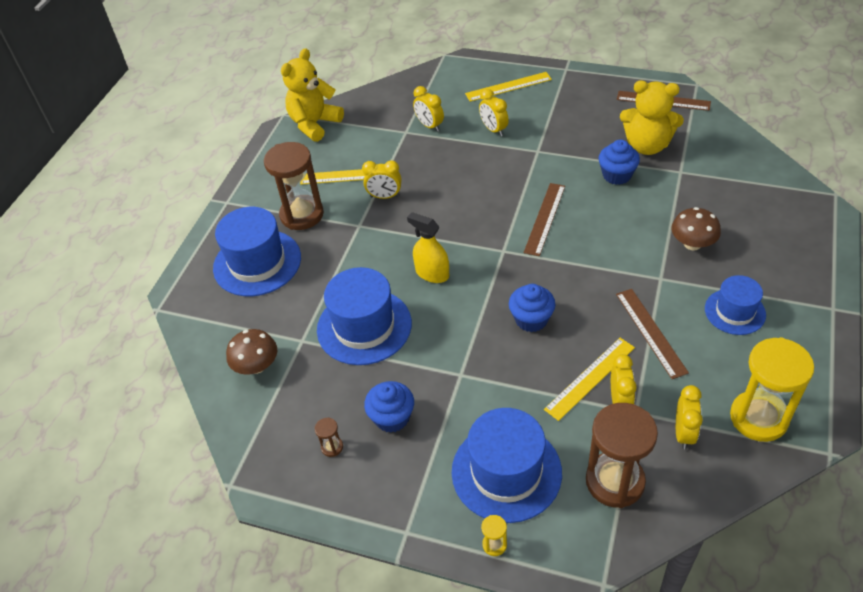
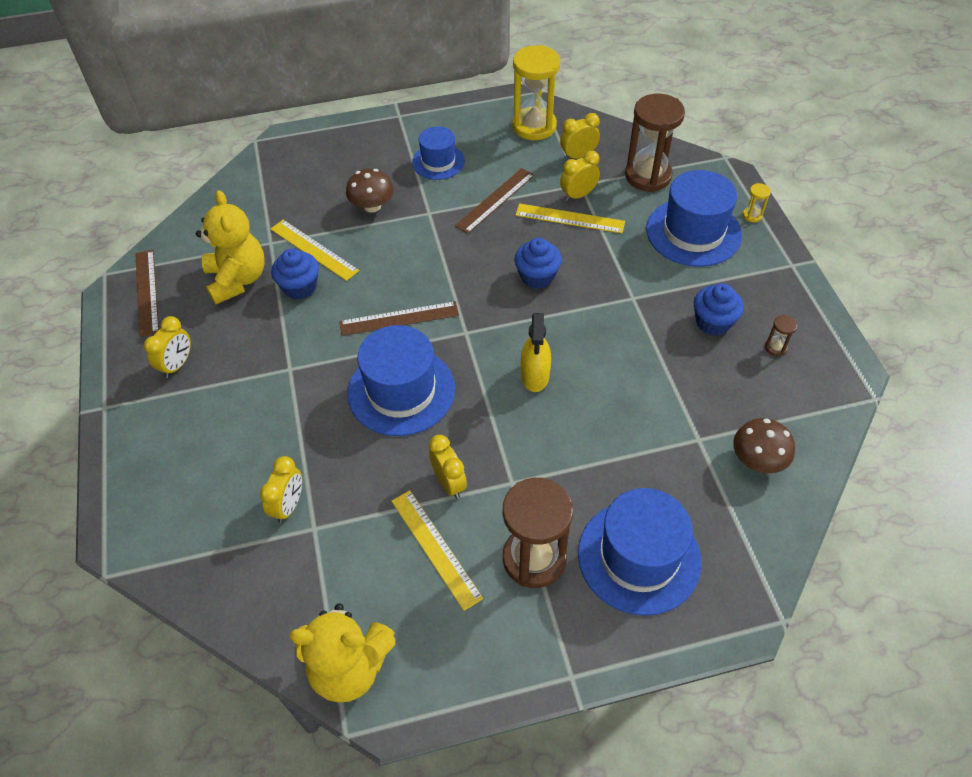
camera: 125 degrees left, 5 degrees up
blue hat [317,267,412,365] -> blue hat moved to [347,325,455,436]
yellow ruler [465,72,552,102] -> yellow ruler moved to [271,220,359,281]
yellow clock [479,89,509,136] -> yellow clock moved to [144,316,191,378]

